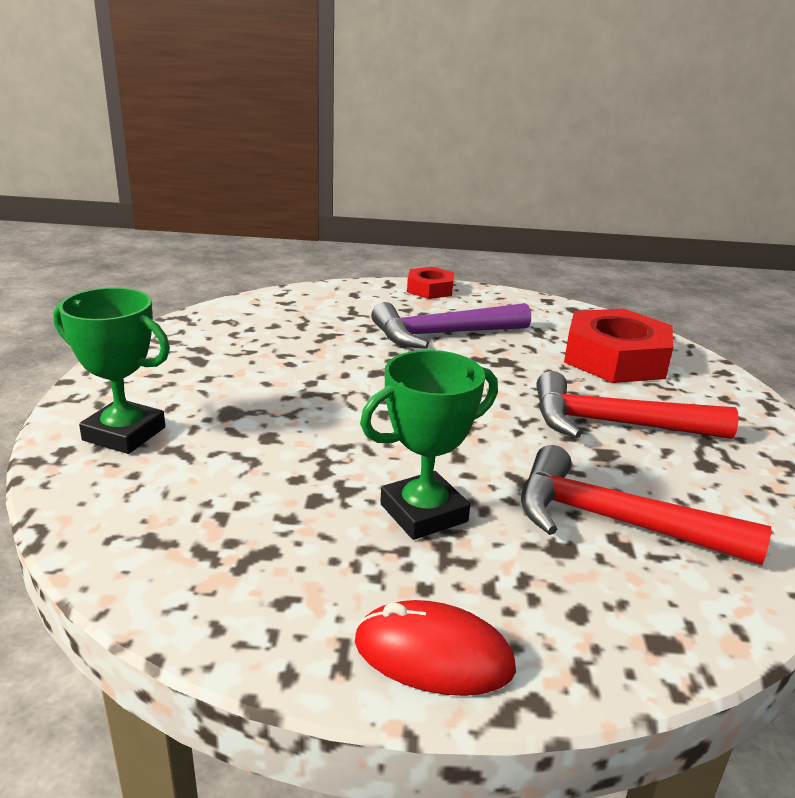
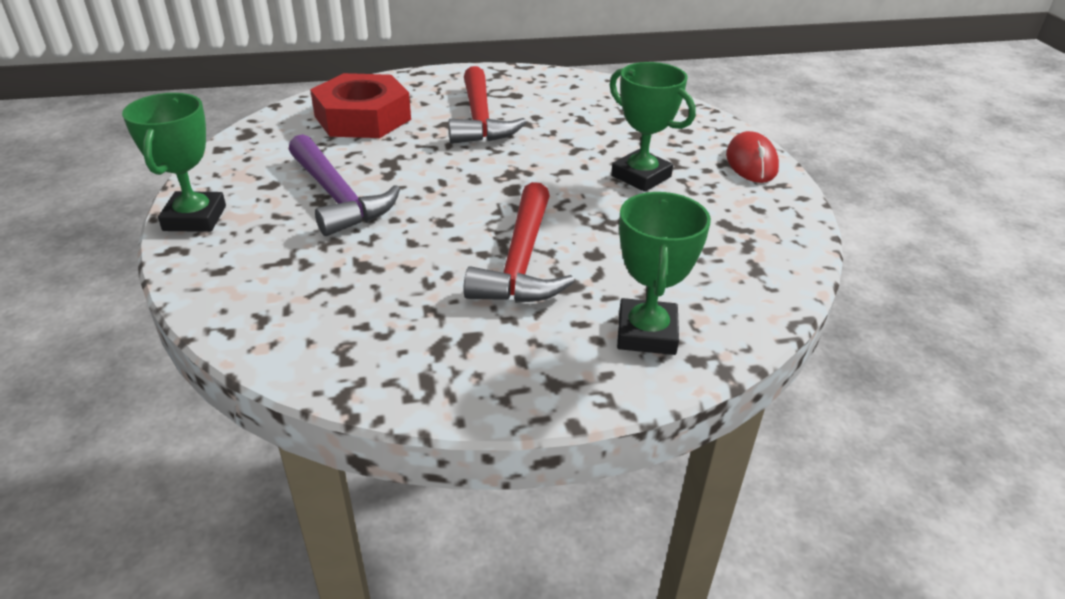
camera: 105 degrees left, 10 degrees up
red nut [407,267,454,299] -> green trophy [122,93,226,232]
red hammer [521,445,771,565] -> red hammer moved to [464,182,575,303]

